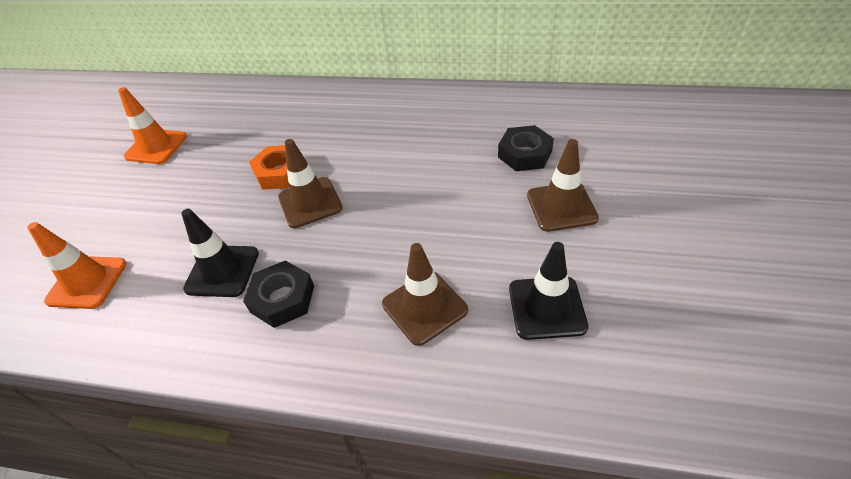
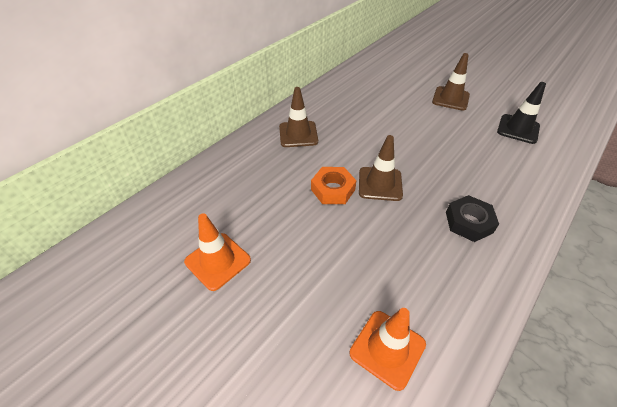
camera: 65 degrees left, 0 degrees up
black traffic cone [181,209,259,297] -> none
brown traffic cone [382,243,468,346] -> brown traffic cone moved to [279,87,318,147]
black nut [498,125,554,171] -> none

